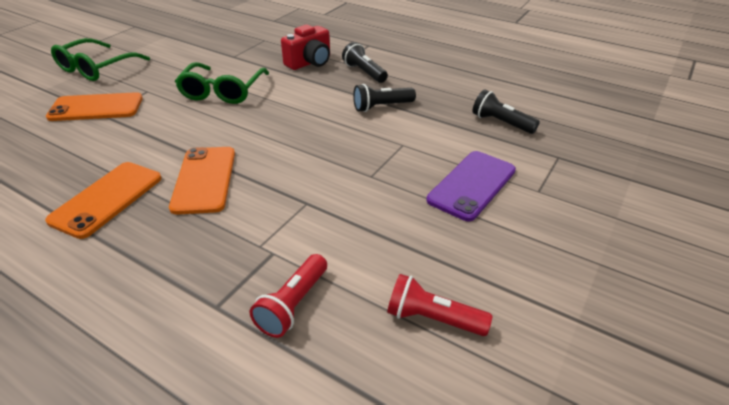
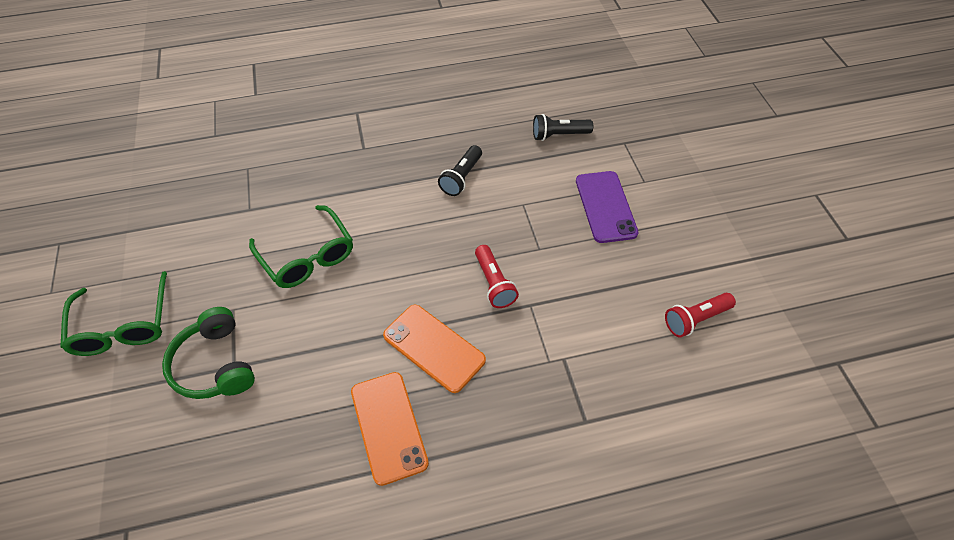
camera: 45 degrees left, 15 degrees up
orange phone [46,92,143,121] -> green headphones [162,307,255,399]
red flashlight [250,254,327,338] -> red flashlight moved to [475,245,519,308]
red camera [281,24,330,70] -> none
black flashlight [342,42,388,83] -> none

